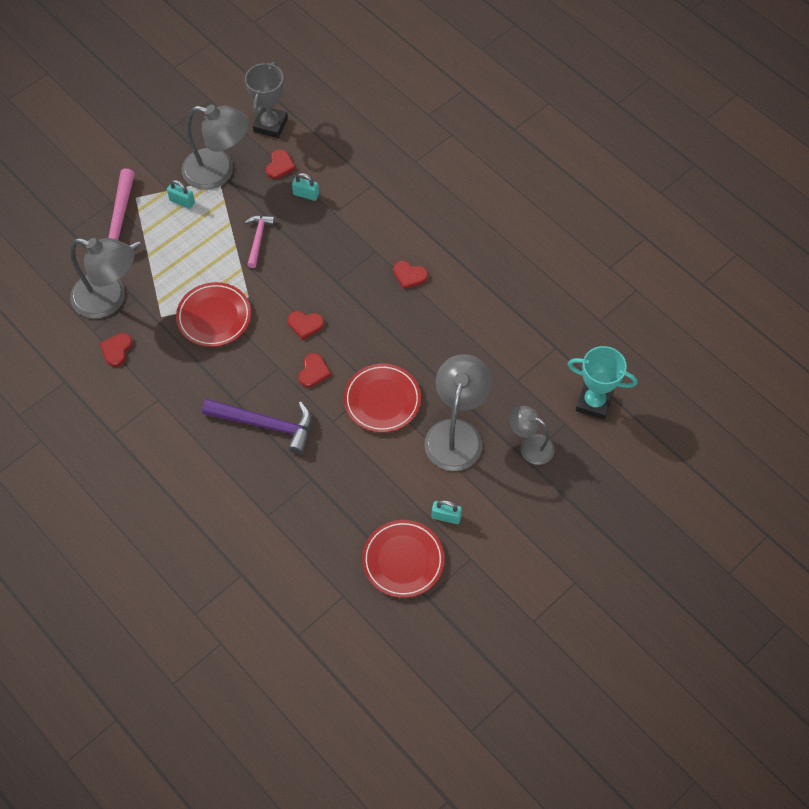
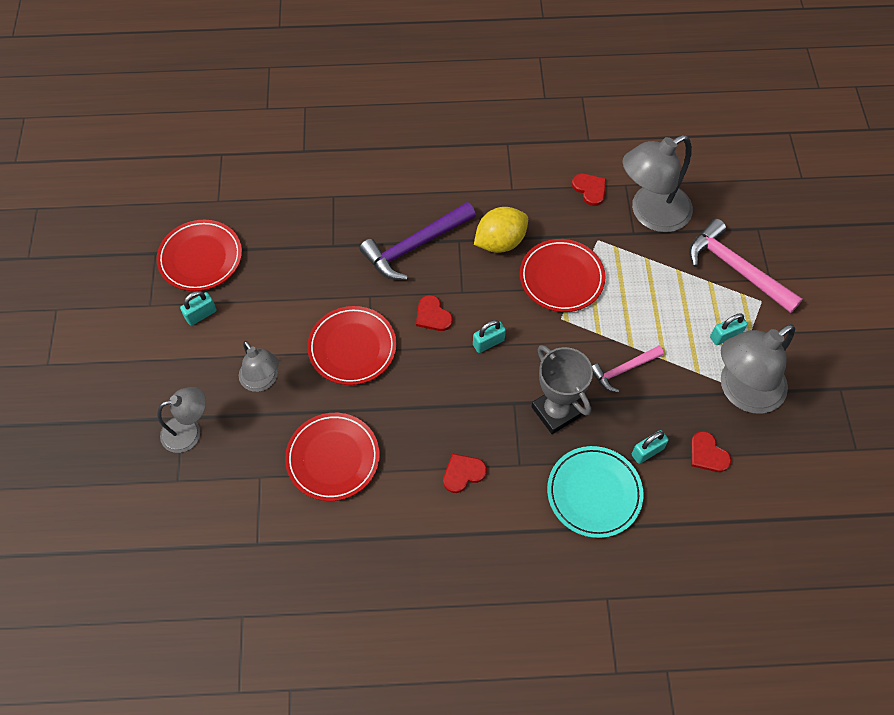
camera: 130 degrees right, 0 degrees up
grey trophy [245,62,288,138] -> grey trophy moved to [531,345,593,434]
pink hammer [245,216,275,268] -> pink hammer turned 105 degrees clockwise [592,346,664,393]
red heart [287,311,324,340] -> turquoise padlock [473,320,506,353]
grey lamp [424,354,492,471] -> grey lamp [239,341,279,392], size x0.59
turquoise trophy [568,346,637,420] -> none
none -> red plate [285,413,380,501]
none -> yellow lemon [474,207,528,253]
none -> turquoise plate [547,446,644,538]

